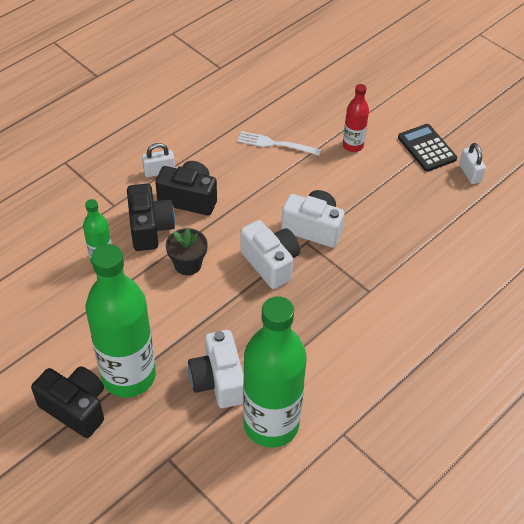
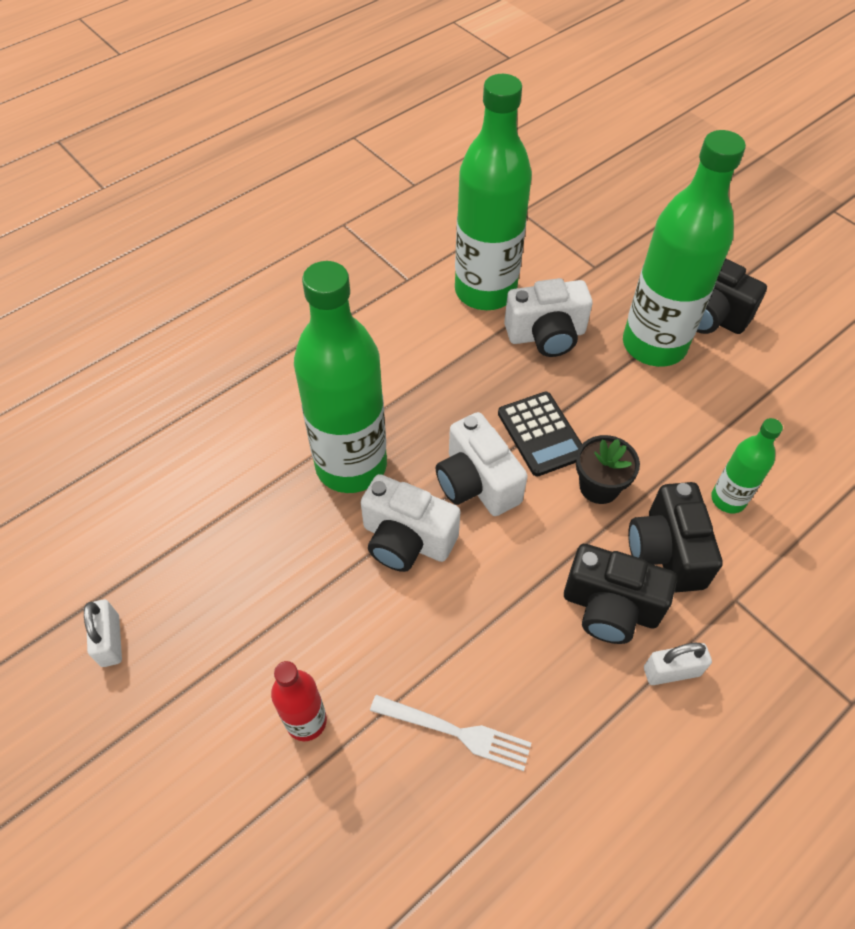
camera: 175 degrees left, 5 degrees up
white camera [188,330,244,408] -> white camera turned 90 degrees clockwise [504,278,593,357]
black calculator [398,124,457,172] -> black calculator moved to [498,392,582,477]
none -> green bottle [294,261,387,493]

